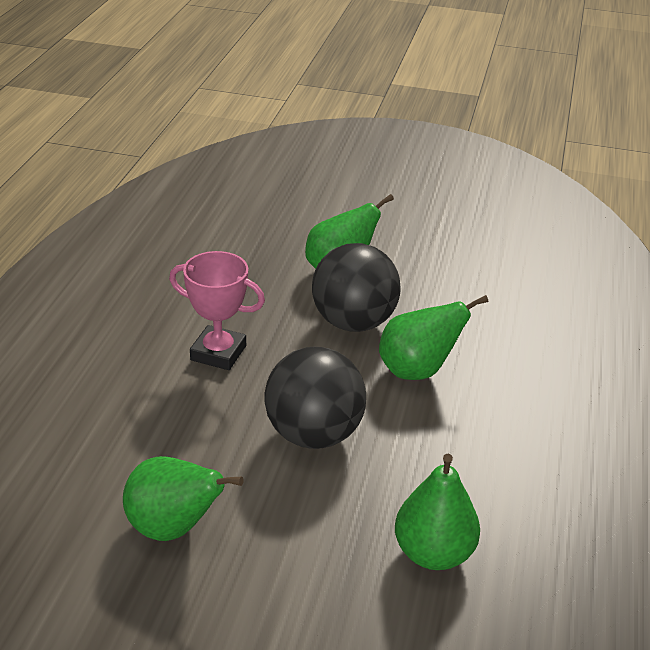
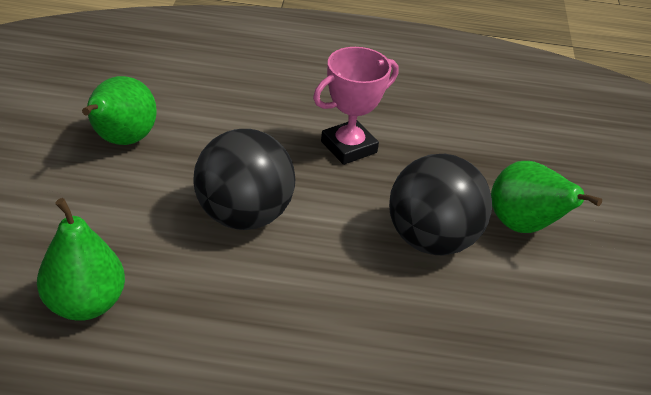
camera: 80 degrees right, 5 degrees up
pink trophy [169,251,265,370] -> pink trophy turned 45 degrees clockwise [313,47,398,165]
green pear [379,295,488,380] -> none

